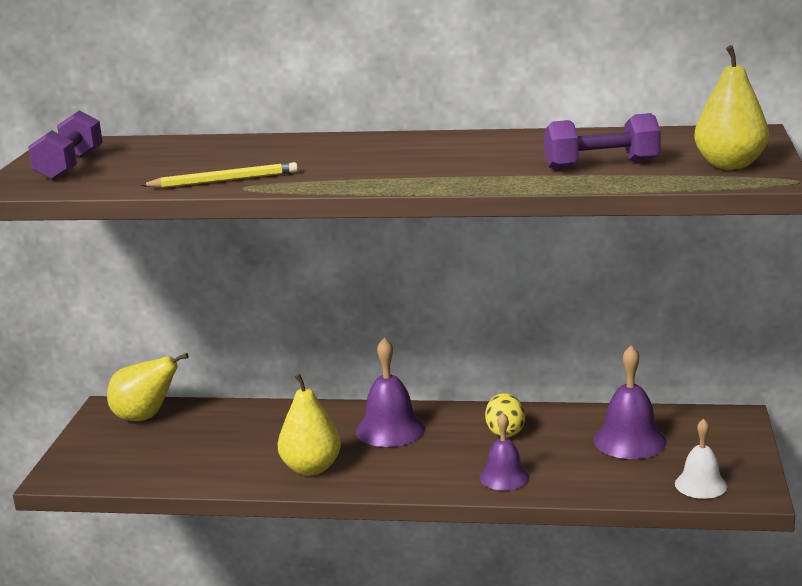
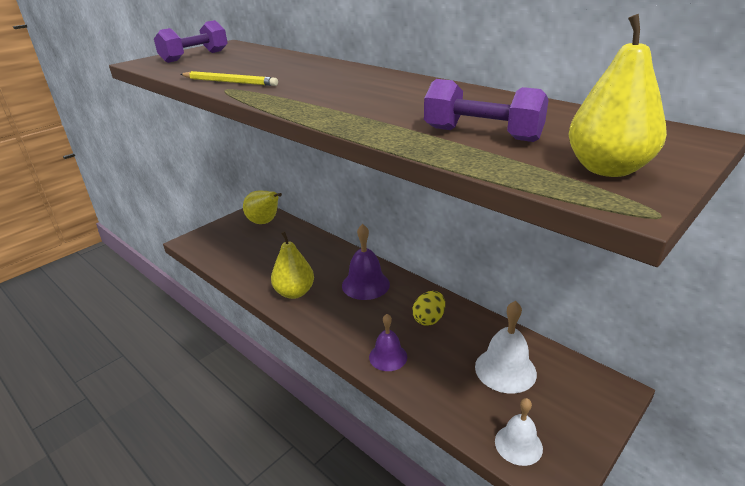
camera: 35 degrees right, 10 degrees up
purple bell [594,345,667,459] -> white bell [475,301,537,393]

